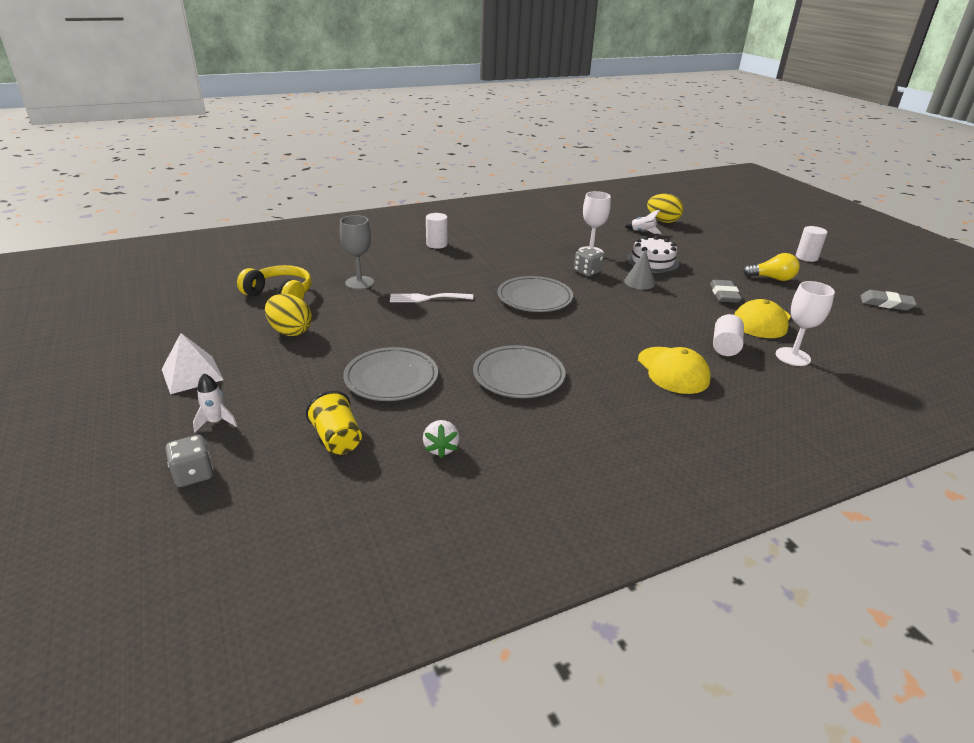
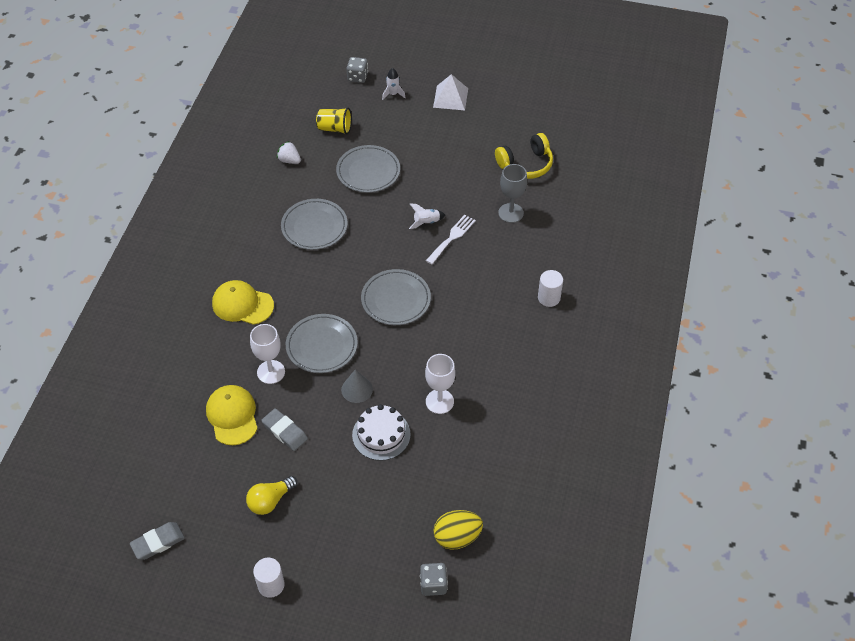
camera: 130 degrees right, 20 degrees up
yellow egg [265,294,312,336] -> none
grey dice [574,247,604,276] -> grey dice moved to [420,563,448,596]
white rocket [625,210,661,234] -> white rocket moved to [409,203,445,229]
white cylinder [713,314,744,356] -> none
white goblet [776,281,835,366] -> white goblet moved to [250,324,285,384]
none -> grey plate [286,314,358,373]

